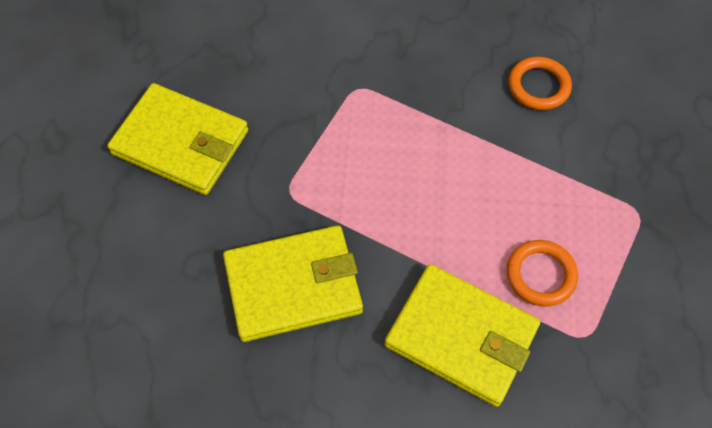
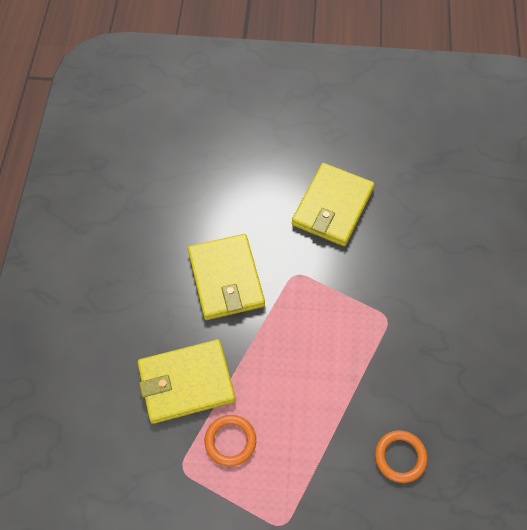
camera: 90 degrees right, 0 degrees up
yellow wallet [385,264,540,407] -> yellow wallet turned 45 degrees clockwise [138,339,236,424]

